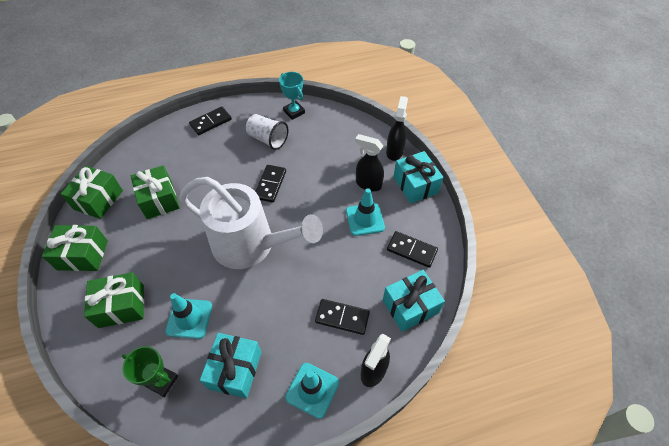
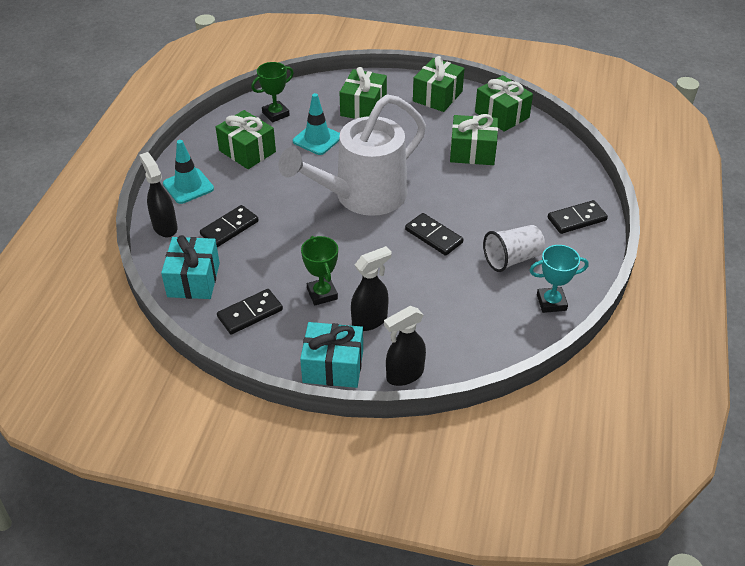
camera: 120 degrees right, 10 degrees down
black domino [189,107,232,135] -> black domino turned 75 degrees clockwise [548,200,608,234]
turquoise gift [200,333,262,398] -> green gift [216,110,276,169]
turquoise traffic cone [346,188,385,236] -> green trophy [301,236,338,305]
black spray bottle [386,96,408,161] -> black spray bottle turned 105 degrees clockwise [384,306,426,386]

